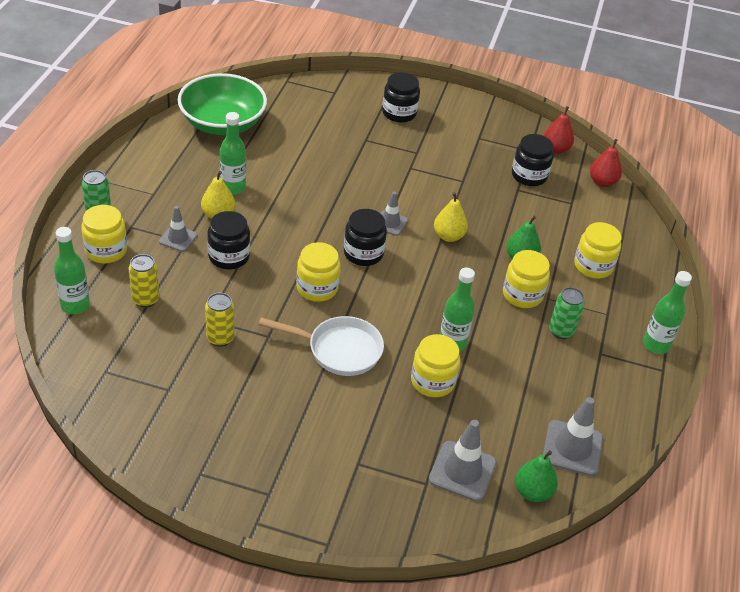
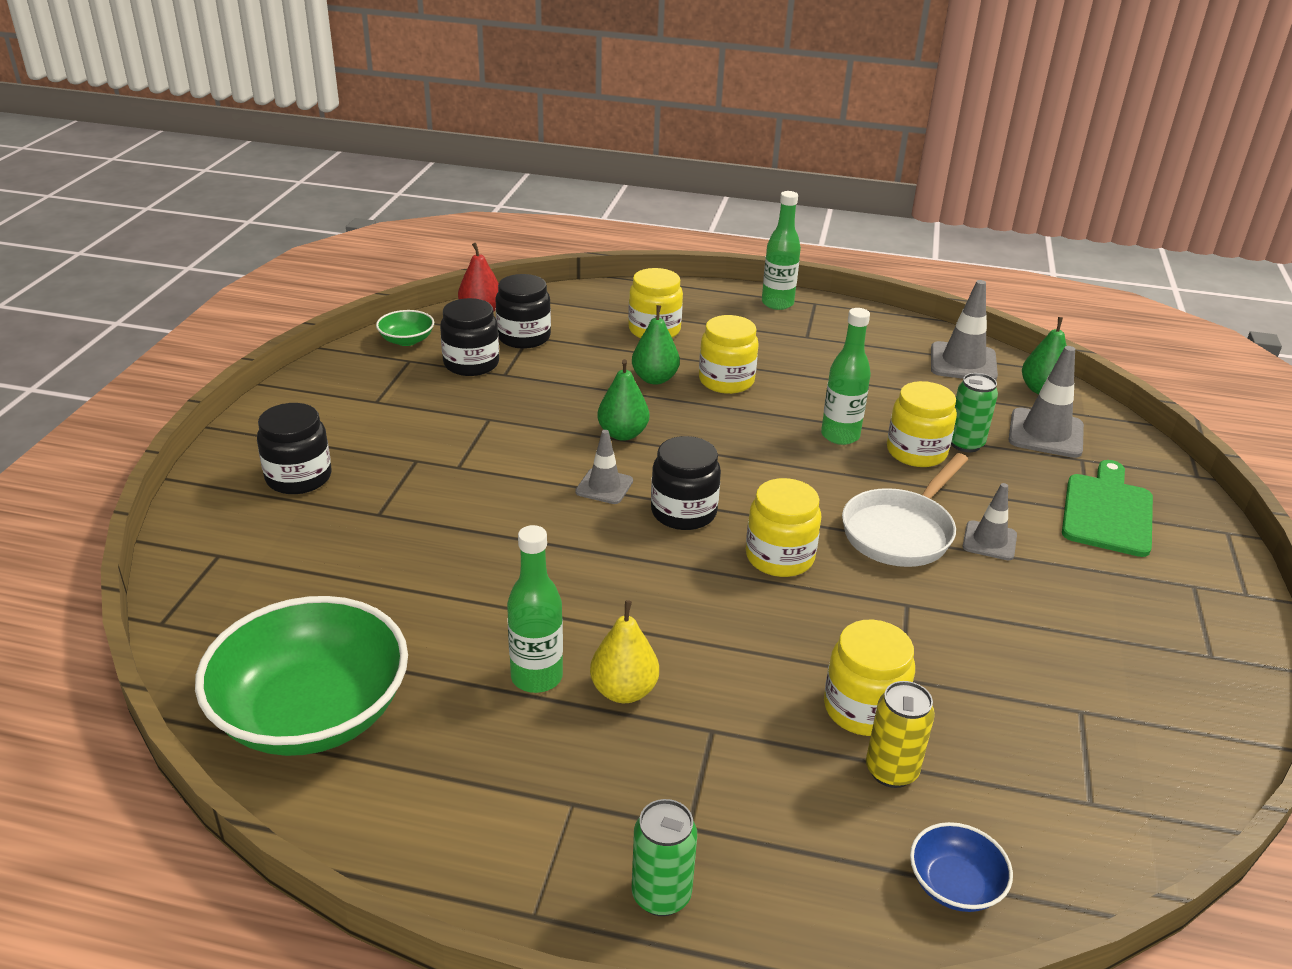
camera: 90 degrees left, 10 degrees down
green bottle [54,227,90,314] -> blue bowl [910,822,1013,912]
yellow jar [81,205,127,264] -> yellow jar moved to [824,619,915,736]
grey traffic cone [159,206,197,252] -> grey traffic cone moved to [963,483,1017,560]
yellow can [205,293,234,347] -> none
black jar [207,211,250,269] -> black jar moved to [495,274,551,349]
white pan [258,316,384,376] -> white pan turned 150 degrees counterclockwise [842,453,968,567]
yellow pear [434,192,468,242] -> green pear [597,359,649,441]
red pear [544,106,574,154] -> green bowl [376,310,434,346]
green can [549,287,585,339] -> green can moved to [951,373,998,452]
none -> green cutting board [1062,460,1153,557]

